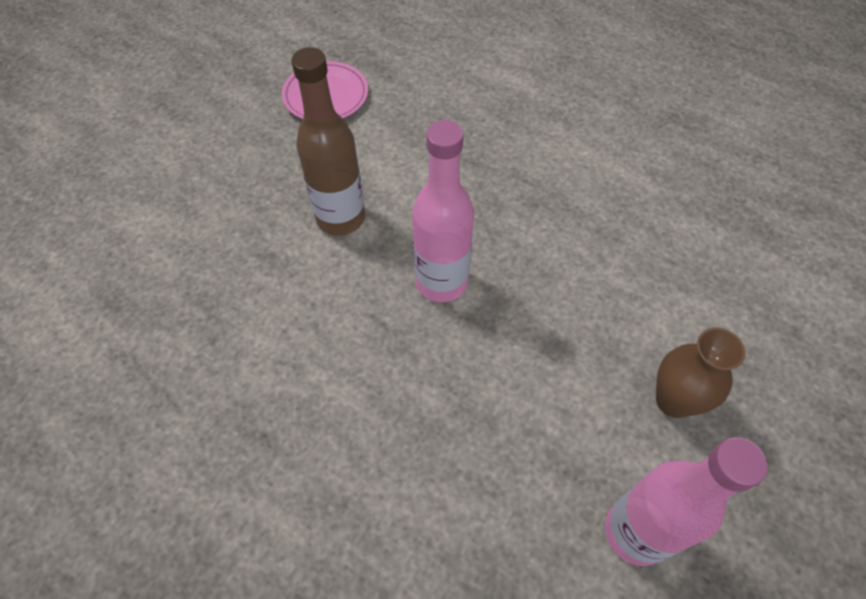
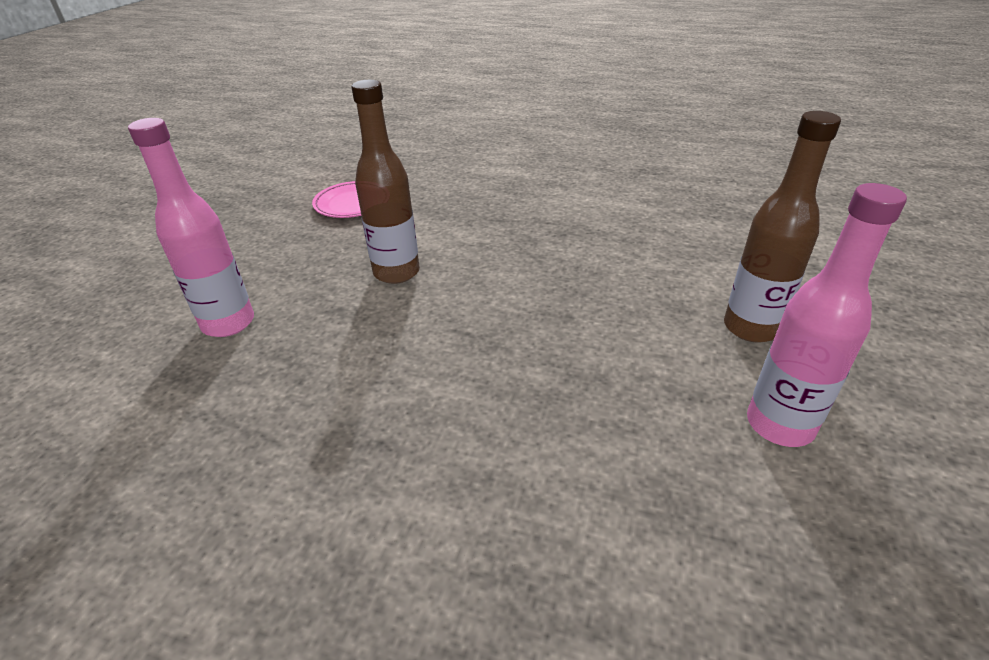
camera: 15 degrees left, 20 degrees down
pink bottle [412,120,474,302] -> pink bottle moved to [128,118,254,337]
brown vase [656,328,746,418] -> brown bottle [724,111,841,342]

